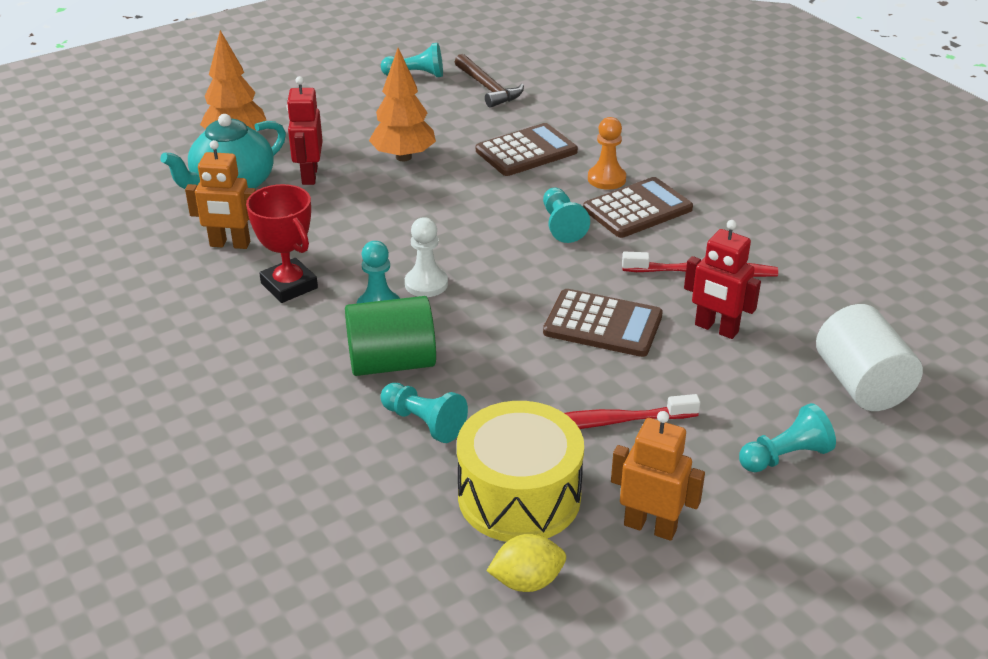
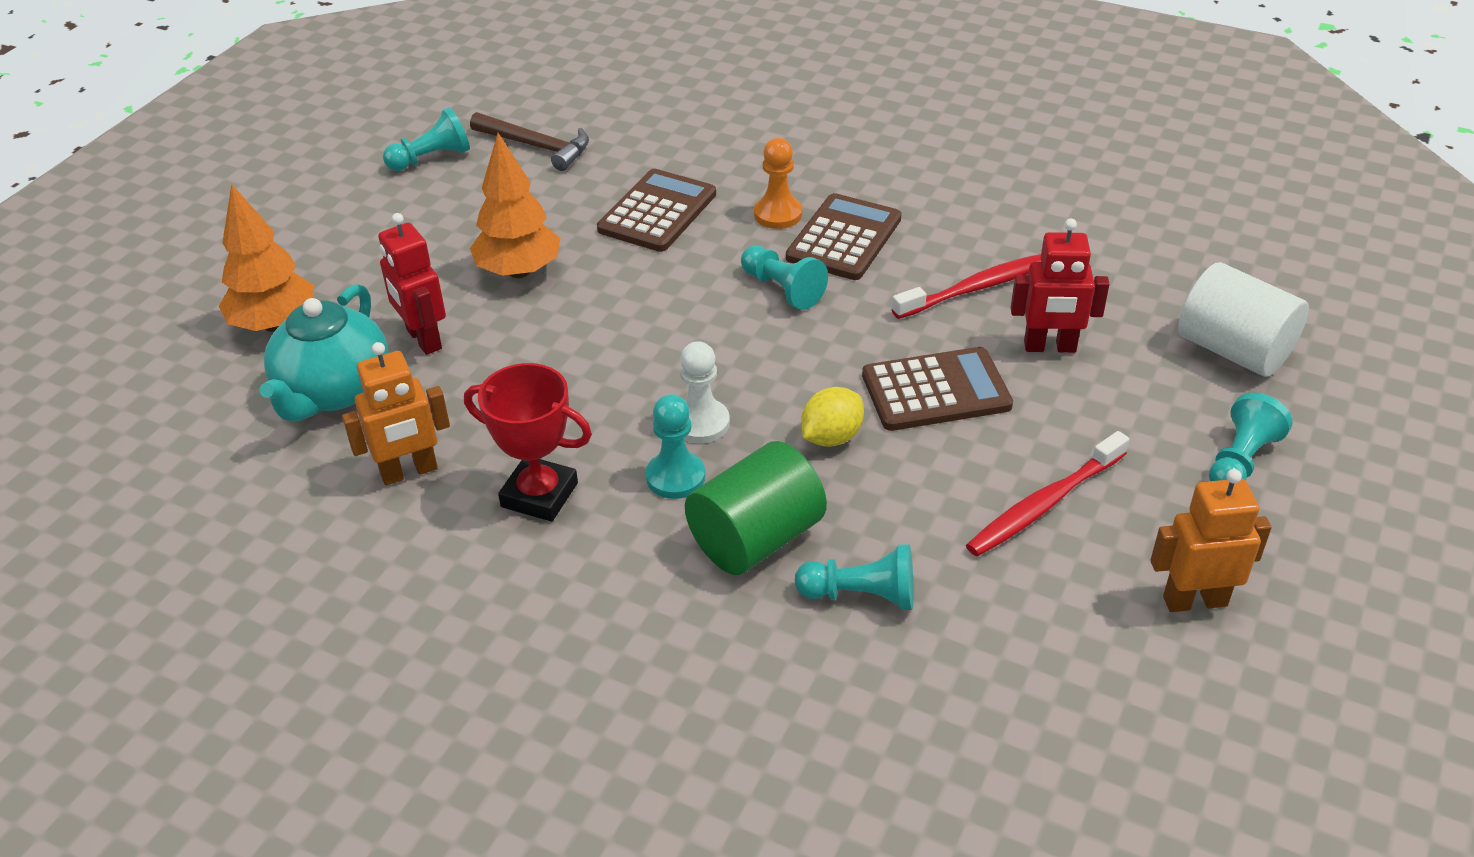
camera: 30 degrees left, 5 degrees up
yellow drum [457,401,584,542] -> none
yellow lemon [487,534,566,592] -> yellow lemon moved to [801,387,864,447]

